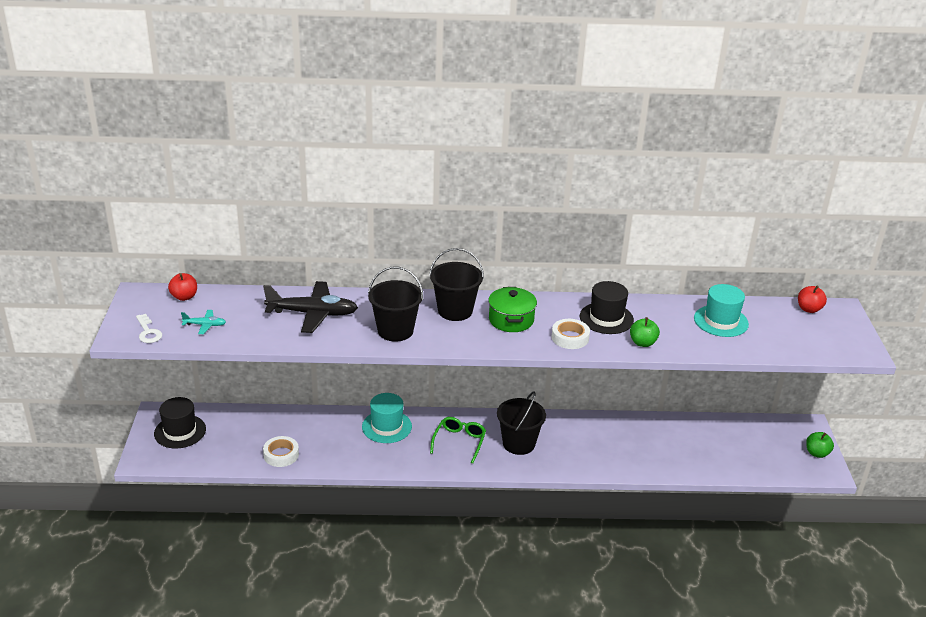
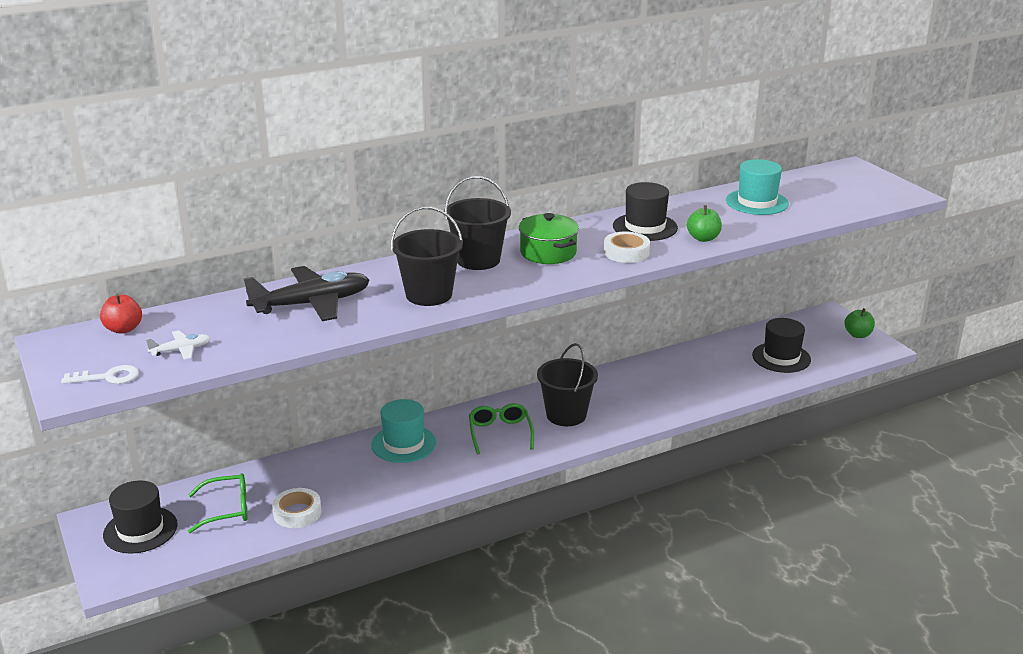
camera: 25 degrees left, 5 degrees down
white key [136,314,162,343] -> white key turned 45 degrees counterclockwise [61,365,139,384]
turquoise plane [181,310,226,334] -> white plane [146,330,210,360]
red apple [798,286,827,313] -> none
none -> green glasses [188,473,248,533]
none -> black hat [752,318,811,373]

